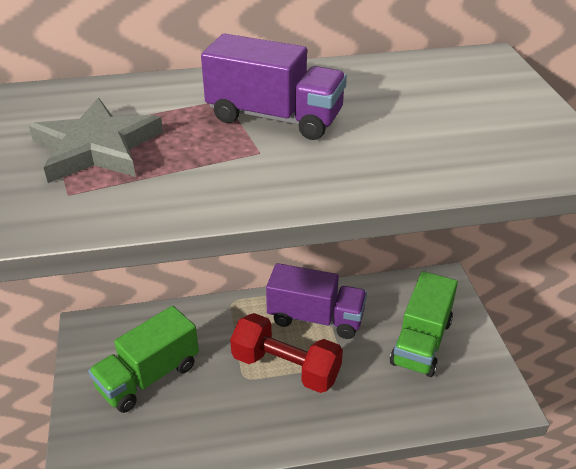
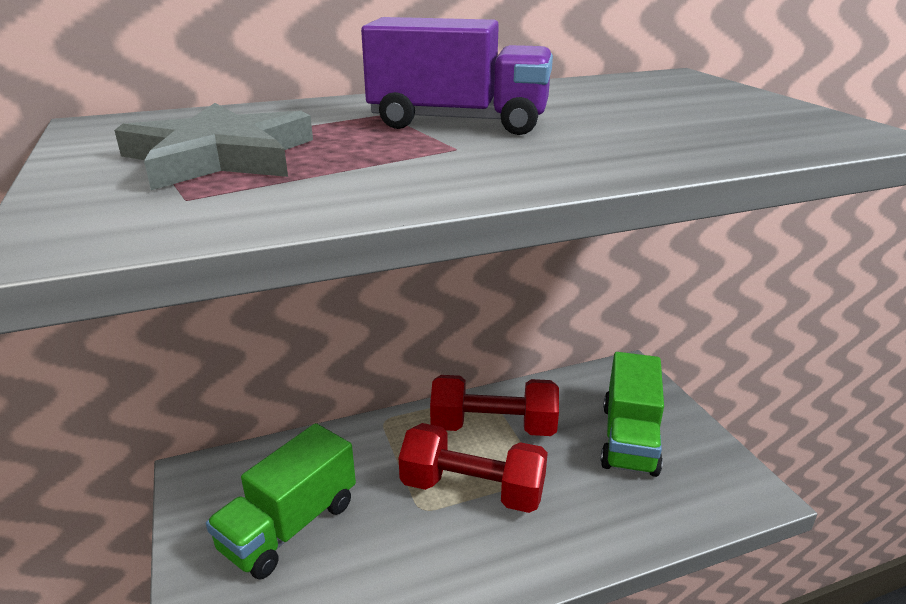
camera: 10 degrees left, 10 degrees down
purple truck [266,263,367,339] -> red dumbbell [430,375,559,436]

